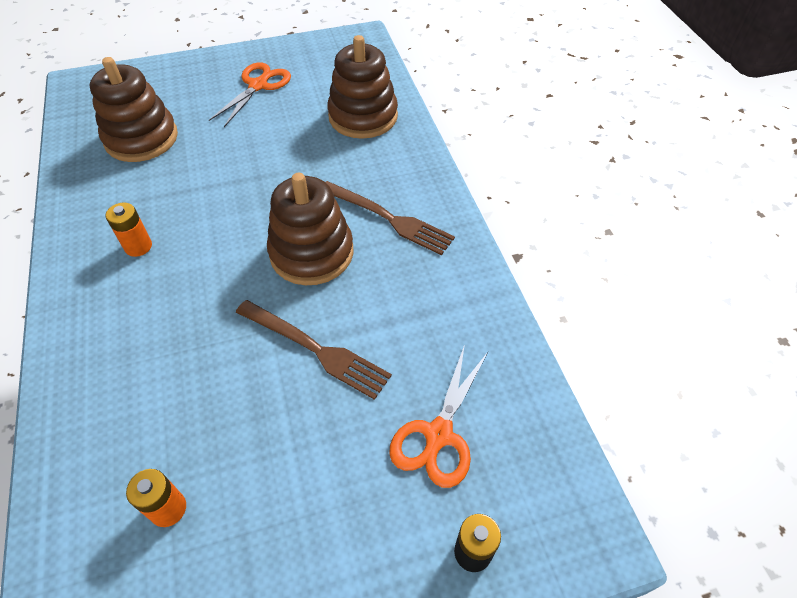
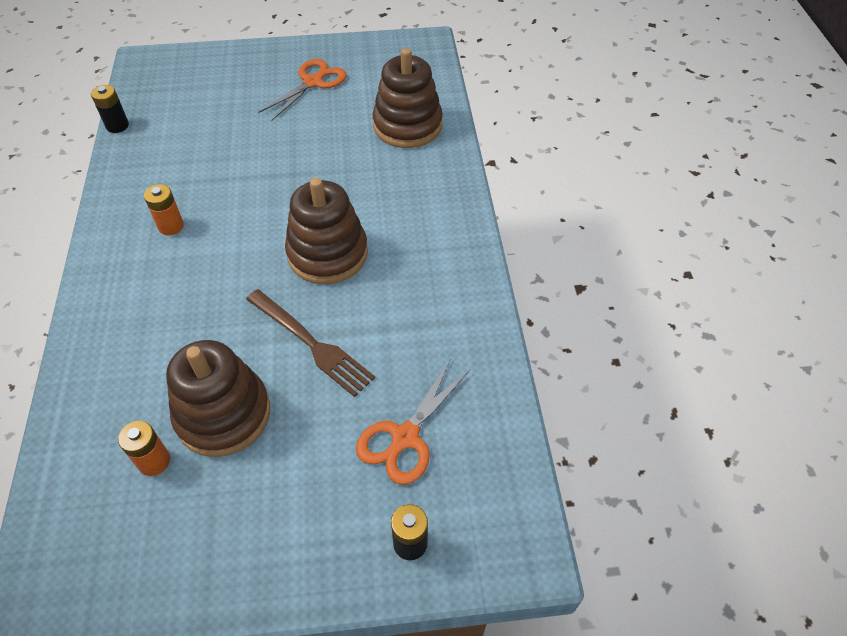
camera: 10 degrees right, 0 degrees up
brown stacking toy [90,57,178,162] -> brown stacking toy moved to [166,340,270,457]
brown fork [326,181,455,255] -> none
none -> black battery [91,85,129,133]

